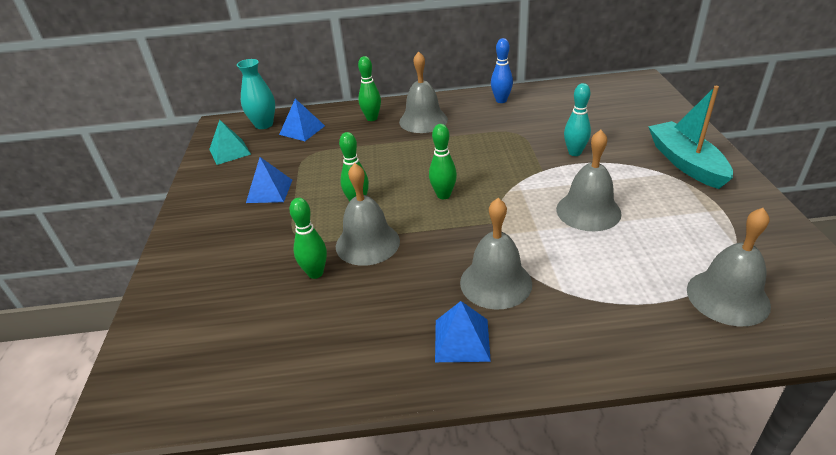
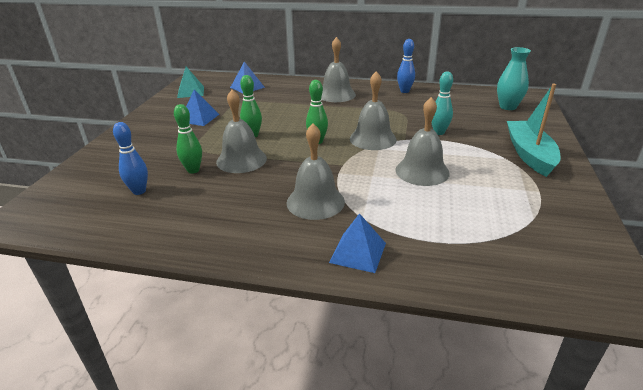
camera: 15 degrees right, 5 degrees down
turquoise vase [237,59,275,129] -> turquoise vase moved to [497,47,531,110]
green bowling pin [358,56,381,121] -> none
blue pyramid [435,301,491,362] -> blue pyramid moved to [329,213,386,273]
grey bell [687,208,771,326] -> grey bell moved to [350,71,397,150]
none -> blue bowling pin [113,122,148,195]

